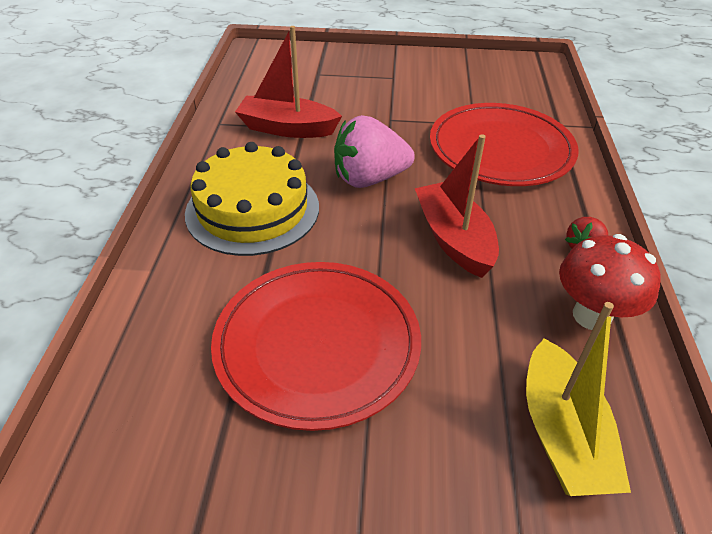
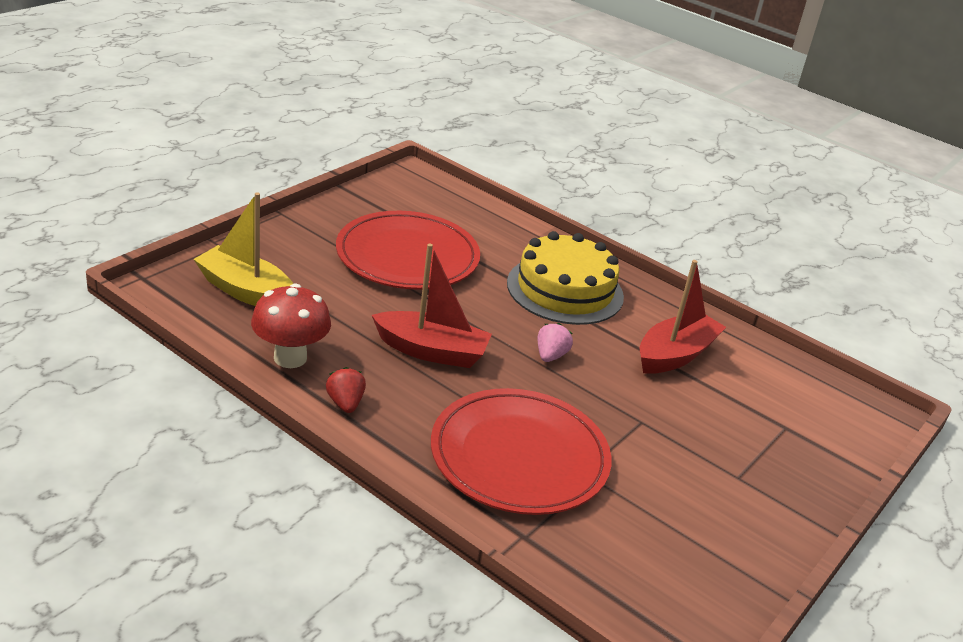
camera: 120 degrees right, 10 degrees down
pink strawberry [334,115,415,188] -> pink strawberry [538,323,573,362], size x0.51

